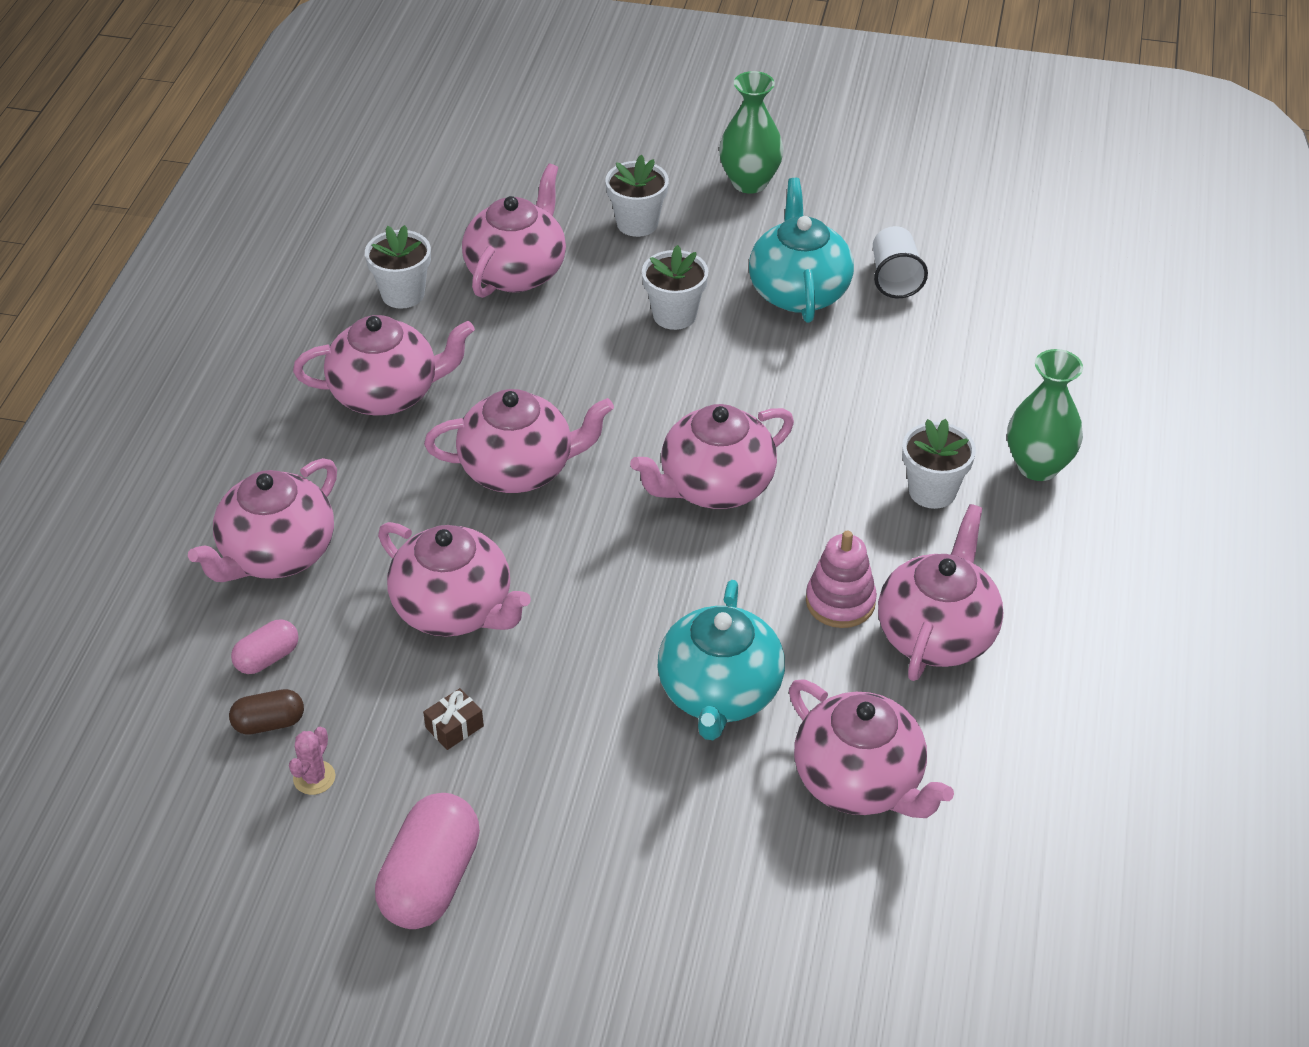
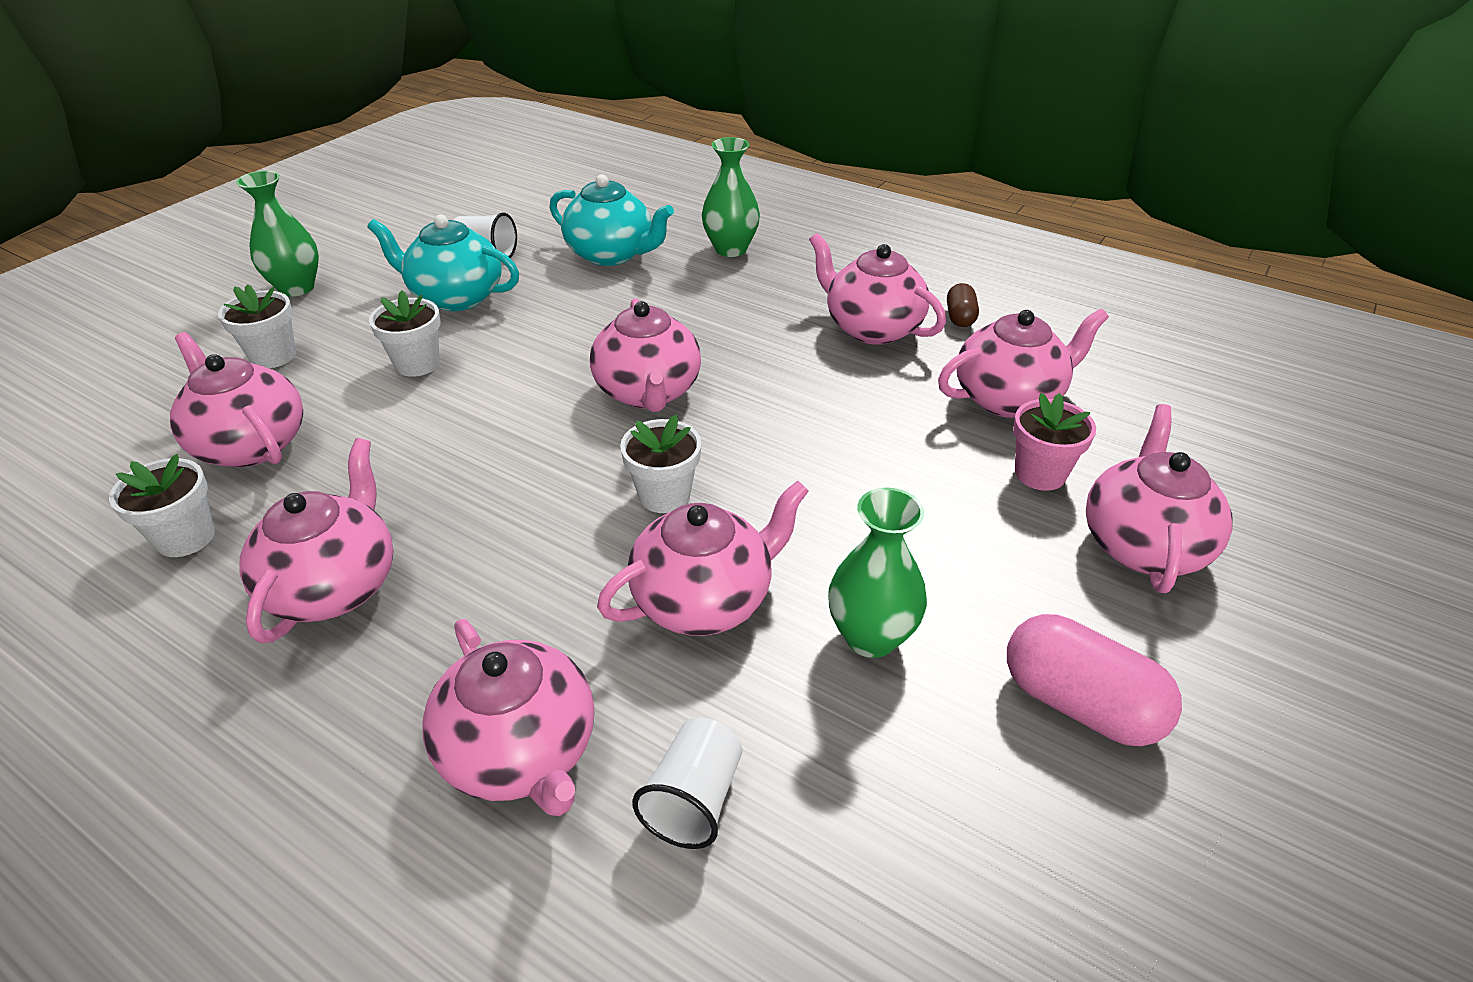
camera: 70 degrees left, 5 degrees down
brown capsule [229,689,304,735] -> brown capsule moved to [947,283,979,327]
pink capsule [231,619,299,674] -> white cup [632,718,742,849]
pink cactus [289,727,336,795] -> none
brown gift [423,688,484,750] -> green vase [828,488,927,658]
pink teapot [424,389,614,493] -> pink teapot moved to [1086,404,1233,593]
turquoise teapot [658,580,785,740] -> turquoise teapot moved to [550,174,674,266]
pink stacking toy [806,531,877,628] -> none
white flower pot [902,419,976,509] -> white flower pot moved to [620,415,701,513]
none -> pink flower pot [1013,393,1096,491]

